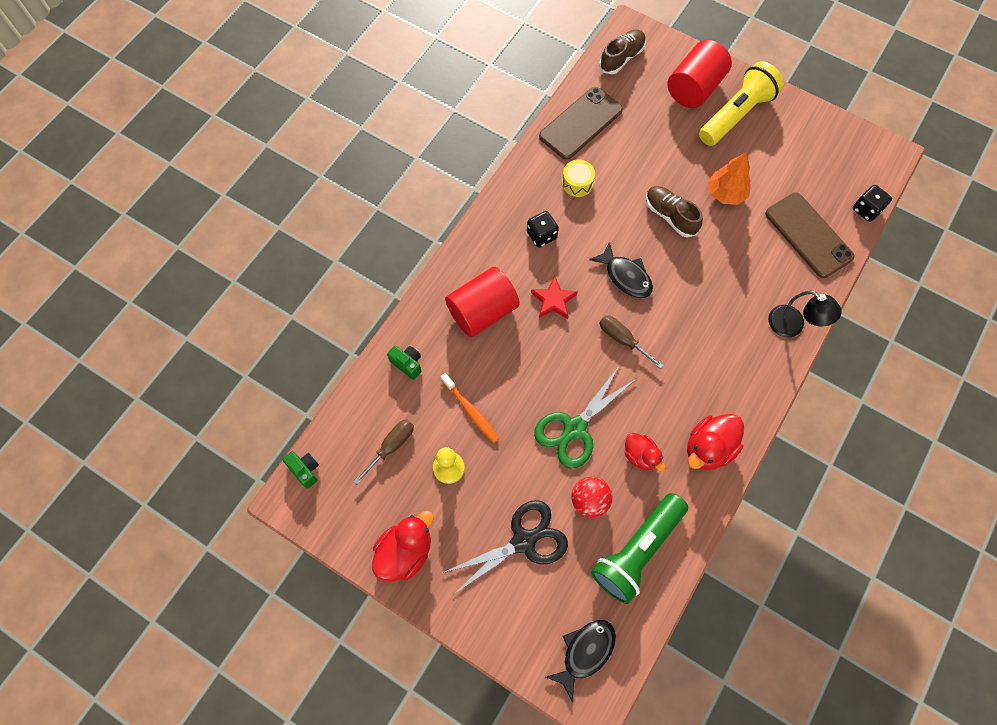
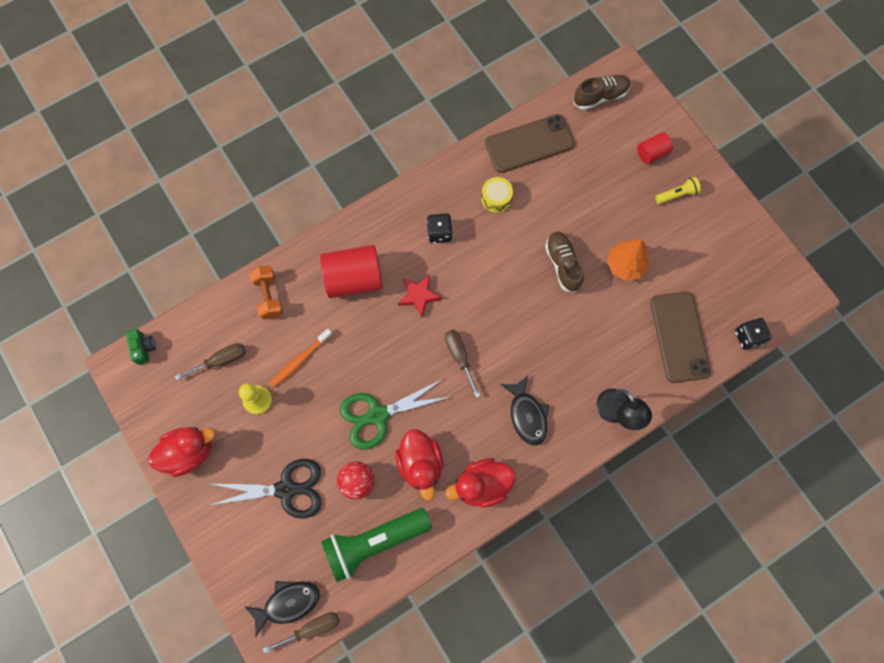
camera: 25 degrees right, 5 degrees up
green camera [387,346,421,380] -> orange dumbbell [249,266,283,320]
orange toothbrush [441,373,499,443] -> orange toothbrush turned 60 degrees clockwise [270,329,333,388]
black fish [589,241,653,298] -> black fish moved to [501,376,549,445]
red duck [624,433,665,471] -> red duck [395,429,443,500], size x1.56
red cylinder [667,40,732,108] -> red cylinder [637,132,673,164], size x0.53
yellow flashlight [699,61,784,146] -> yellow flashlight [655,177,701,204], size x0.46
none -> brown screwdriver [262,612,340,654]

